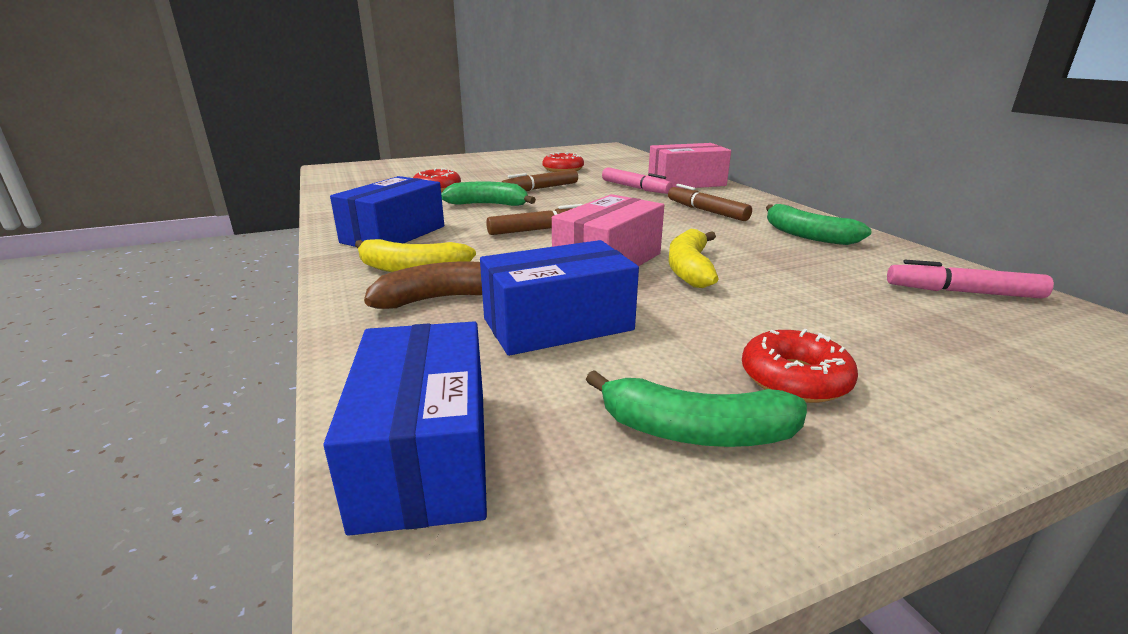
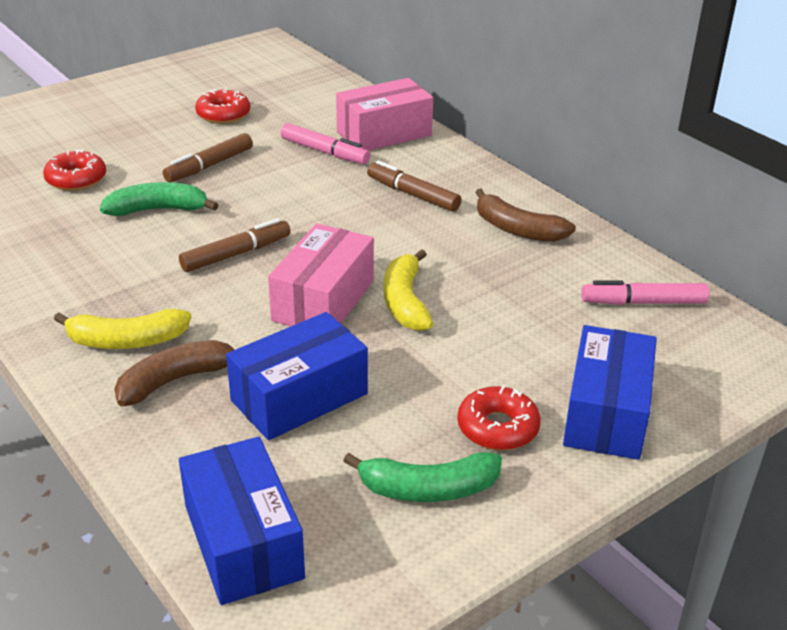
camera: 15 degrees left, 10 degrees up
blue box [330,176,444,247] -> blue box moved to [563,325,657,460]
green banana [766,204,872,245] -> brown banana [475,189,576,242]

